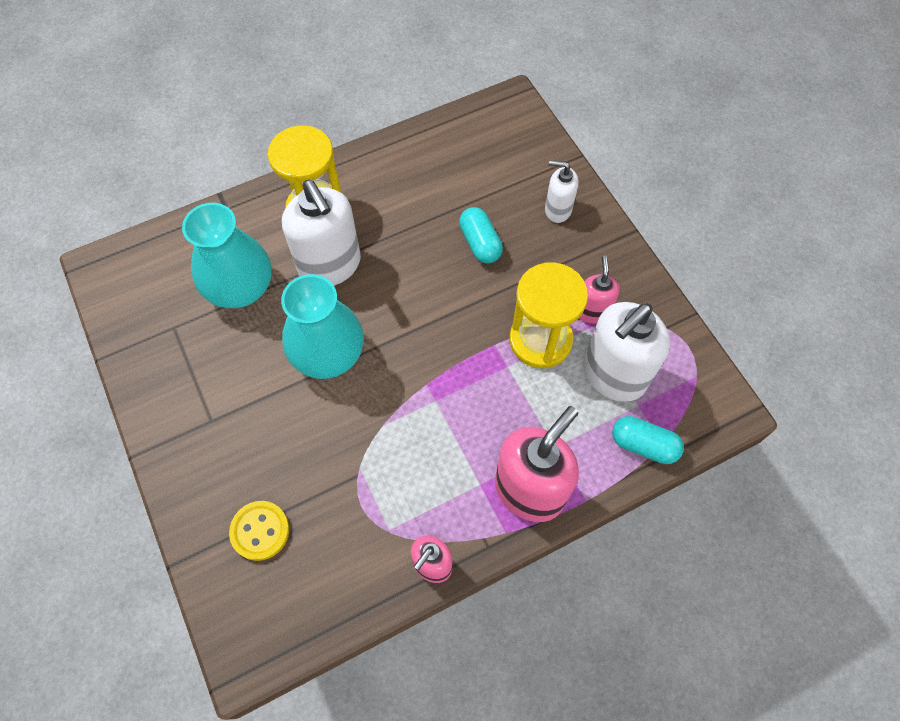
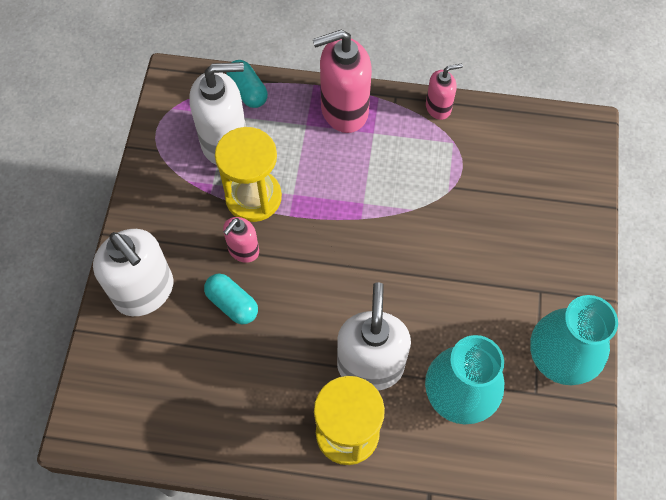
camera: 145 degrees left, 0 degrees up
yellow button [229,501,289,561] -> none
turquoise vase [281,274,364,379] -> turquoise vase moved to [530,295,618,385]
turquoise capsule [459,207,503,264] -> turquoise capsule turned 60 degrees counterclockwise [204,274,258,325]
white soap dispenser [545,160,579,223] -> white soap dispenser [93,229,173,316], size x1.86
pink soap dispenser [579,256,620,324] -> pink soap dispenser moved to [223,217,259,263]

